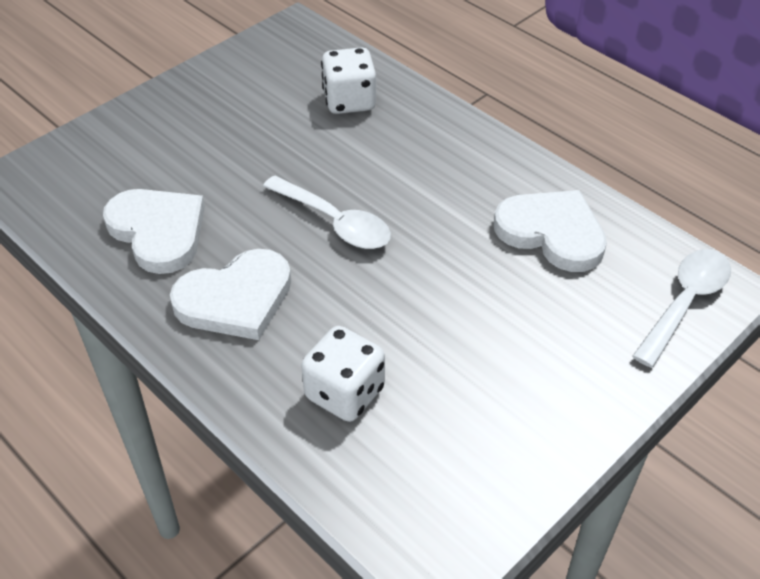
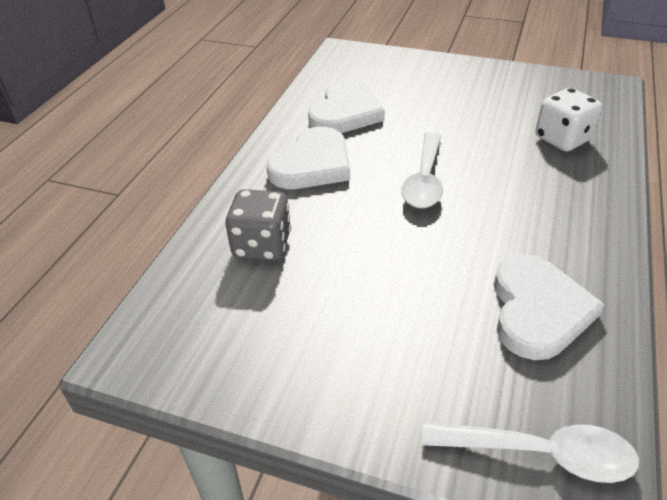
camera: 65 degrees right, 5 degrees down
white heart [170,249,291,340] -> white heart turned 90 degrees counterclockwise [266,127,350,189]
white dice [301,326,385,422] -> grey dice [225,189,291,261]

